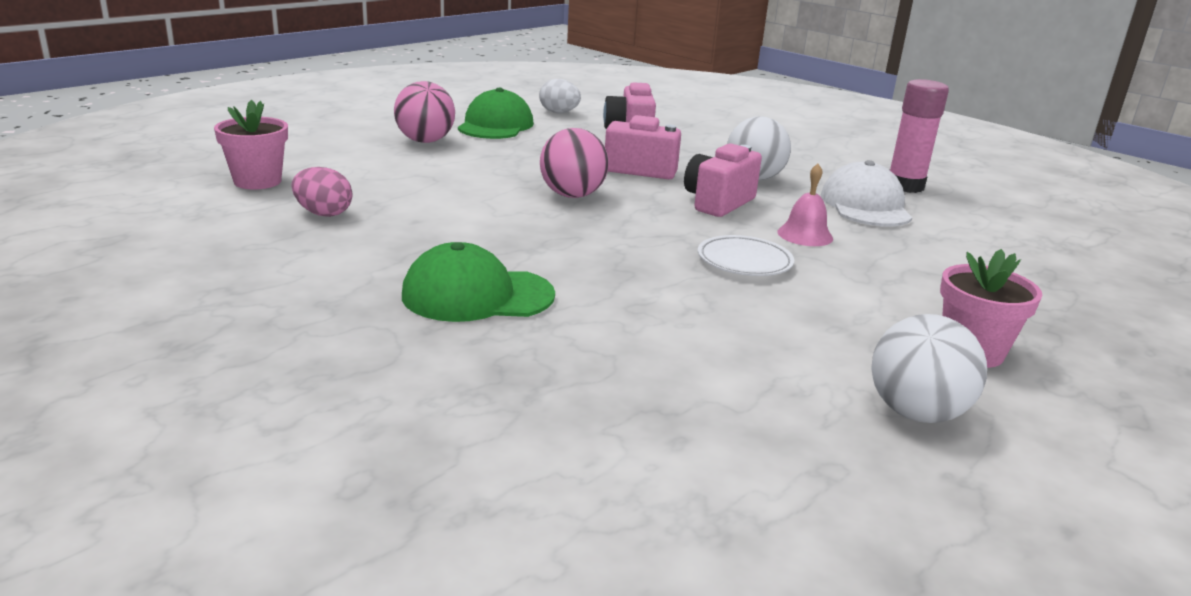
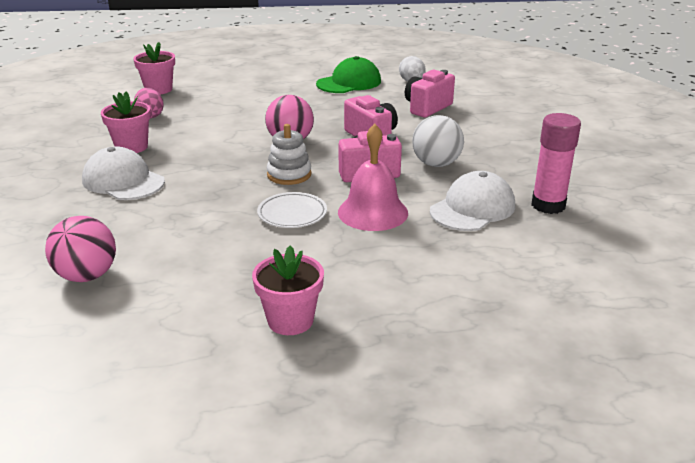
camera: 45 degrees right, 5 degrees up
pink ball [394,81,455,143] -> pink ball moved to [45,216,116,282]
green cap [402,242,555,322] -> white cap [82,146,165,200]
pink bell [777,164,833,246] -> pink bell [338,124,408,231], size x1.64
white ball [871,314,987,423] -> none
none -> pink flower pot [101,92,151,153]
none -> white stacking toy [267,124,311,185]

